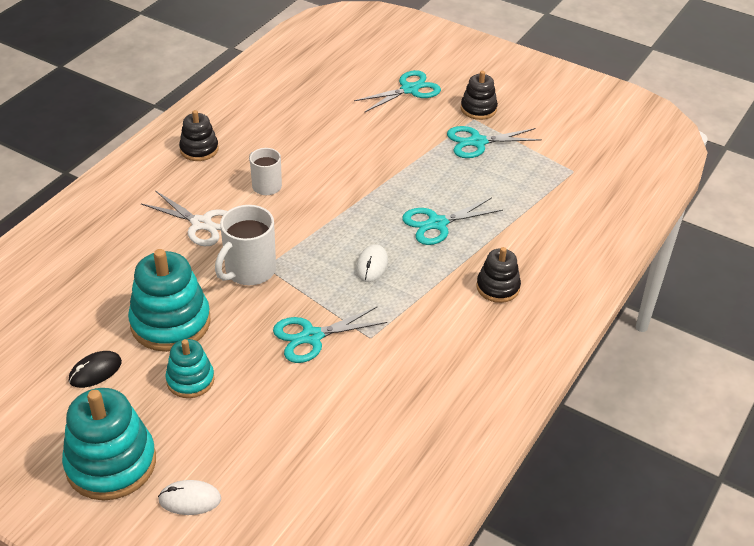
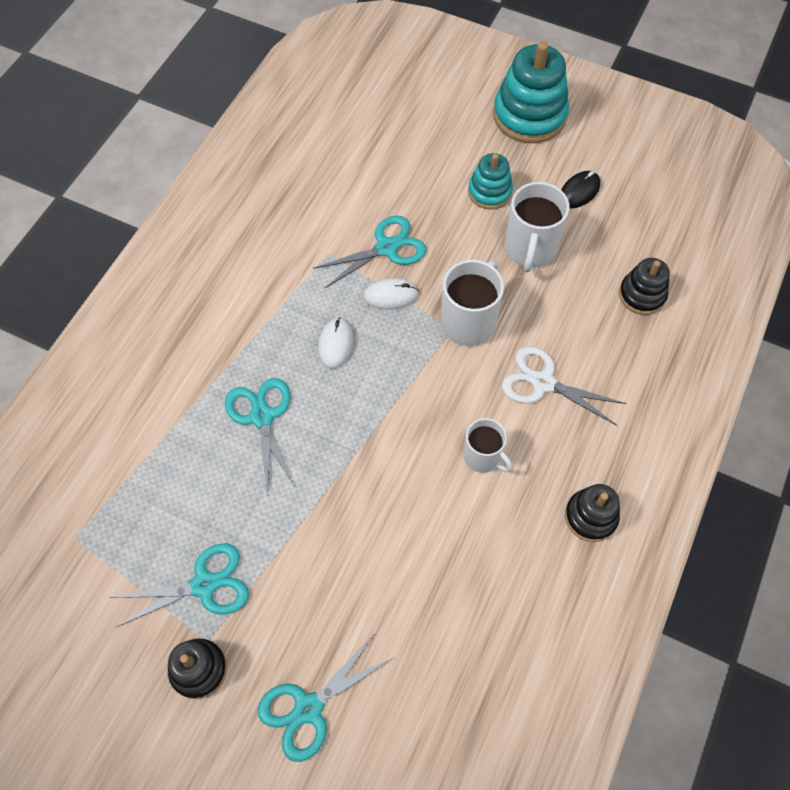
camera: 175 degrees right, 20 degrees up
turquoise stacking toy [128,249,211,352] -> white mug [504,182,570,272]
white mouse [158,480,221,515] -> white mouse moved to [363,278,419,310]
turquoise scissors [402,197,503,245] -> turquoise scissors turned 75 degrees counterclockwise [225,378,295,493]
black stacking toy [477,247,521,303] -> black stacking toy moved to [619,258,670,315]

